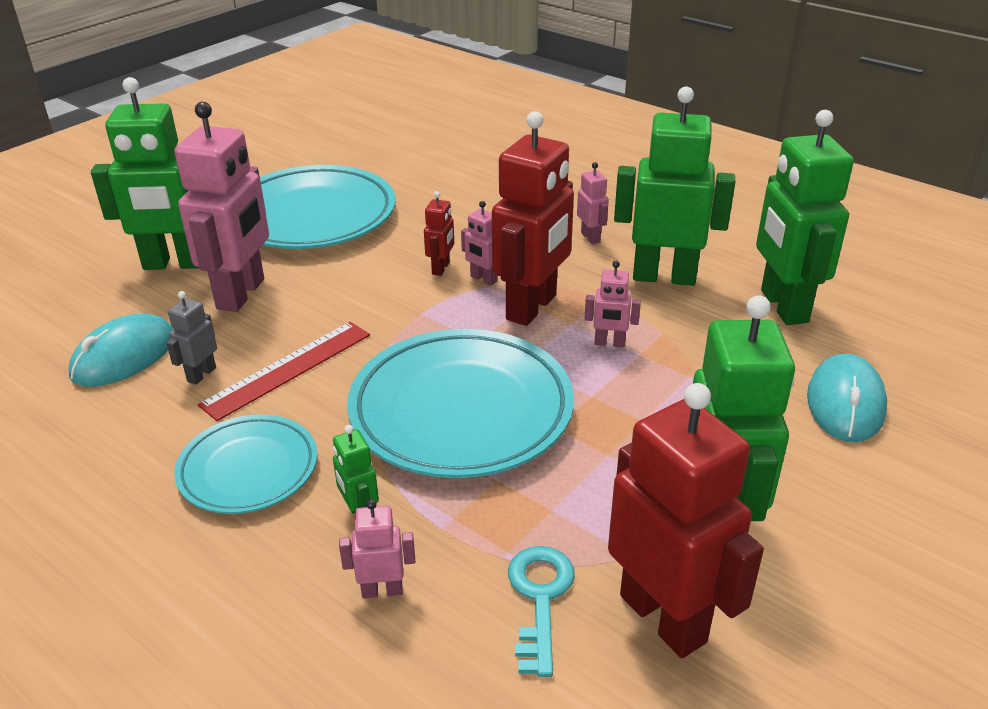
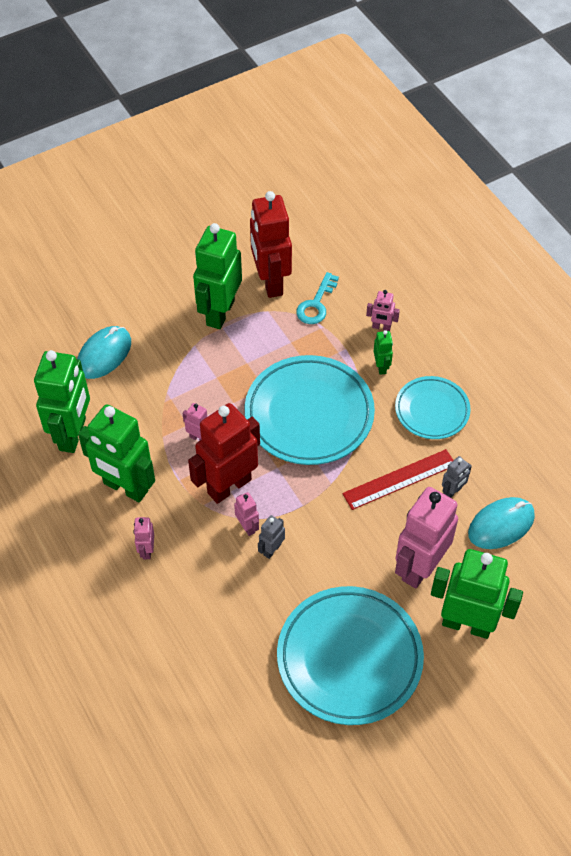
camera: 160 degrees left, 20 degrees up
red robot [424,191,454,276] -> grey robot [258,515,285,559]

